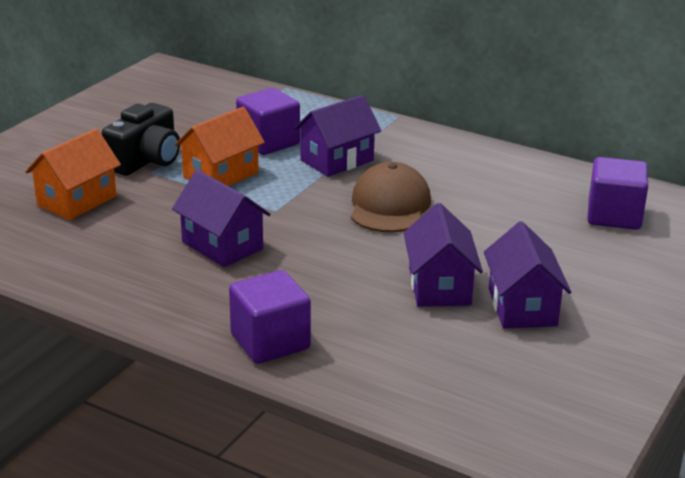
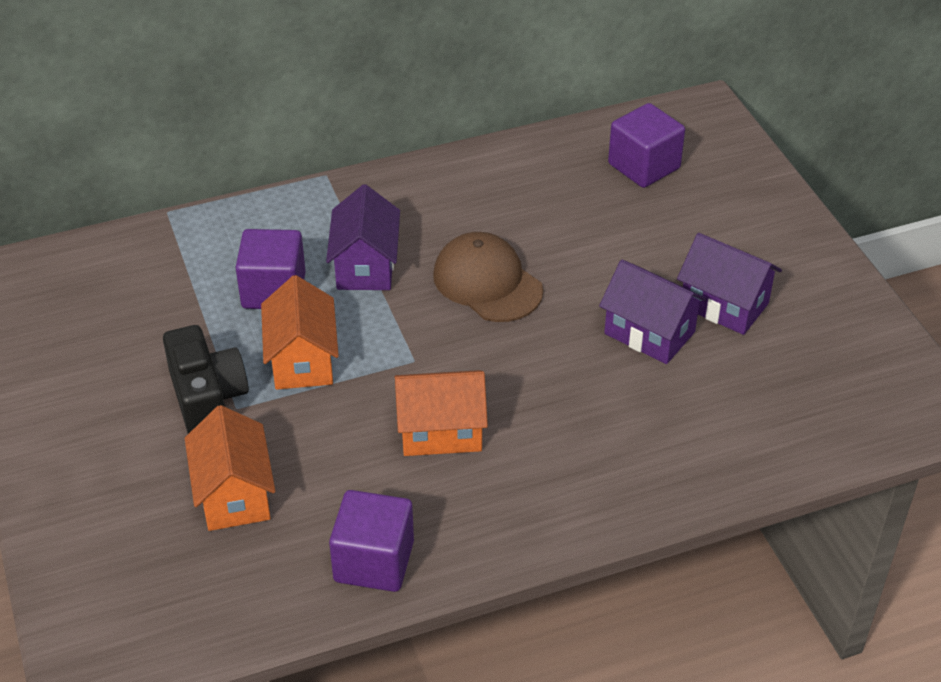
camera: 50 degrees left, 15 degrees up
purple house [172,170,271,267] -> orange house [394,370,488,456]
purple cube [229,270,311,364] -> purple cube moved to [329,490,414,592]

